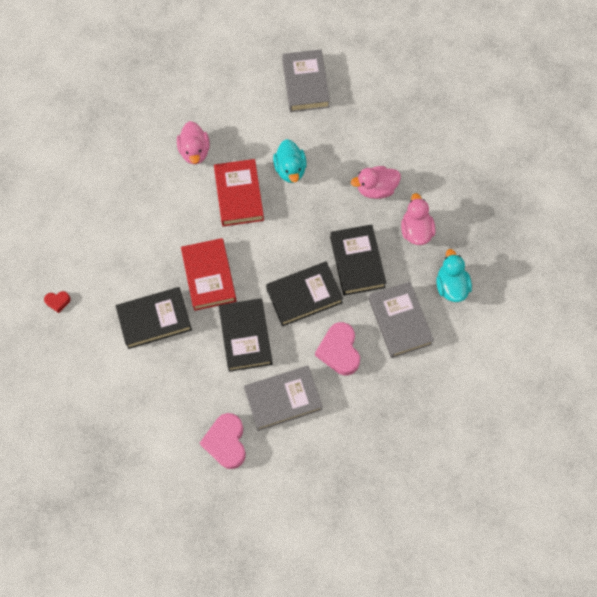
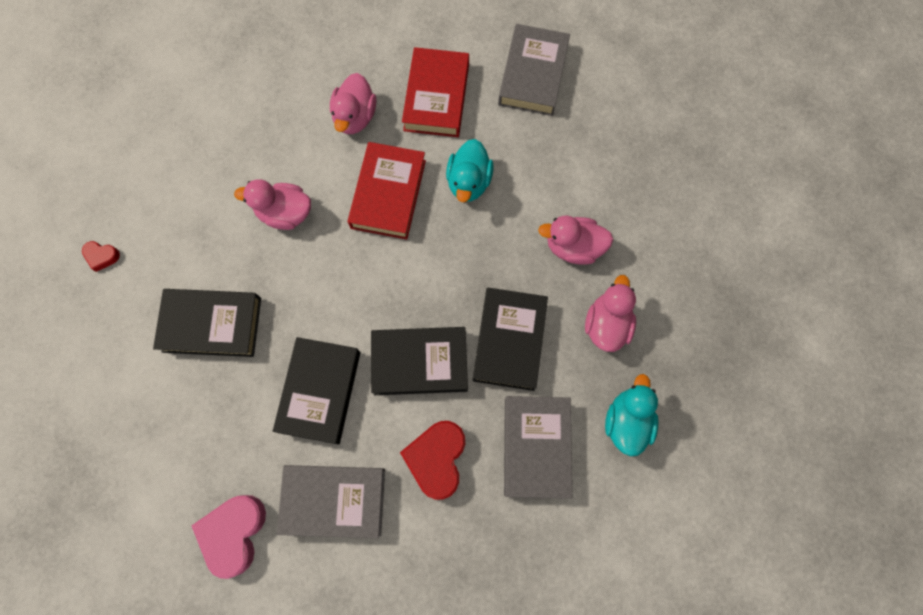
camera: 20 degrees right, 5 degrees up
red book [181,238,237,311] -> red book moved to [402,47,469,137]
pink heart [315,322,360,375] -> red heart [400,421,465,500]
none -> pink duck [234,179,311,230]

